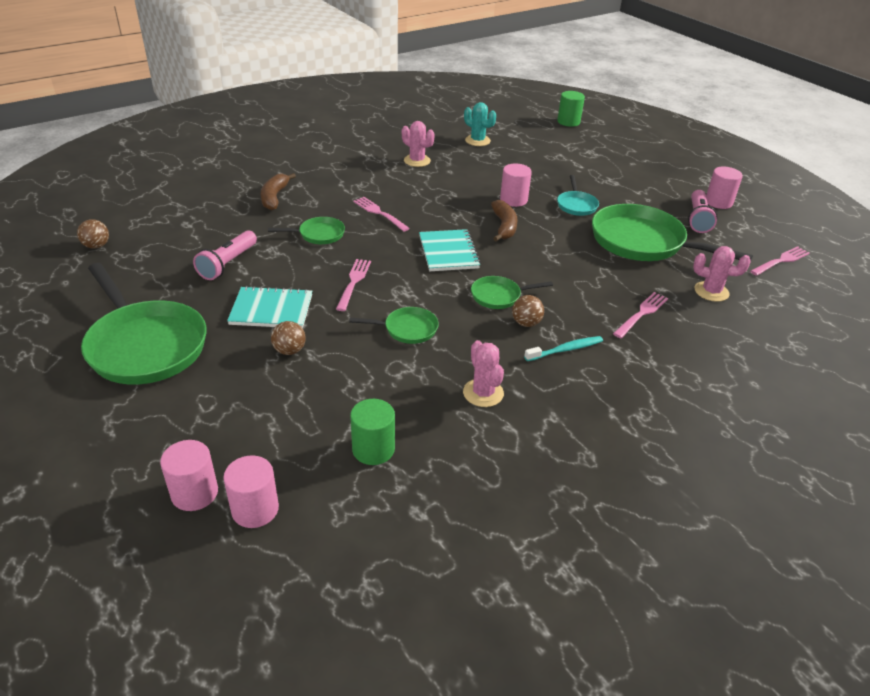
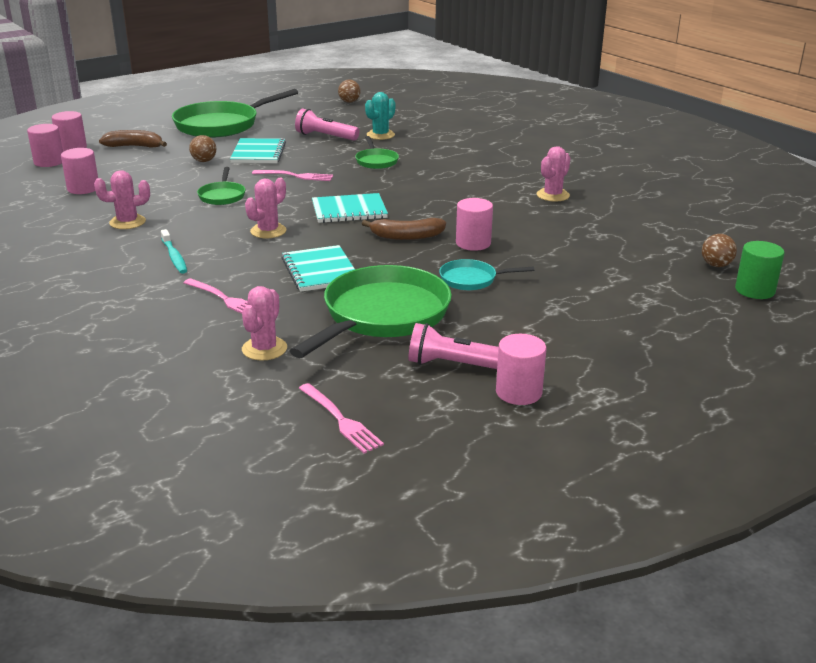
camera: 90 degrees right, 10 degrees down
brown banana [261,173,296,210] -> brown banana moved to [99,130,167,148]
green cylinder [350,399,395,465] -> pink cylinder [61,148,98,194]
pink fork [353,197,410,232] -> none
turquoise cactus [464,102,496,146] -> turquoise cactus moved to [365,92,396,140]
green pan [471,276,553,309] -> pink cactus [245,178,287,238]
brown ball [512,295,544,327] -> brown ball moved to [702,234,737,267]
none -> turquoise notebook [282,245,355,292]

